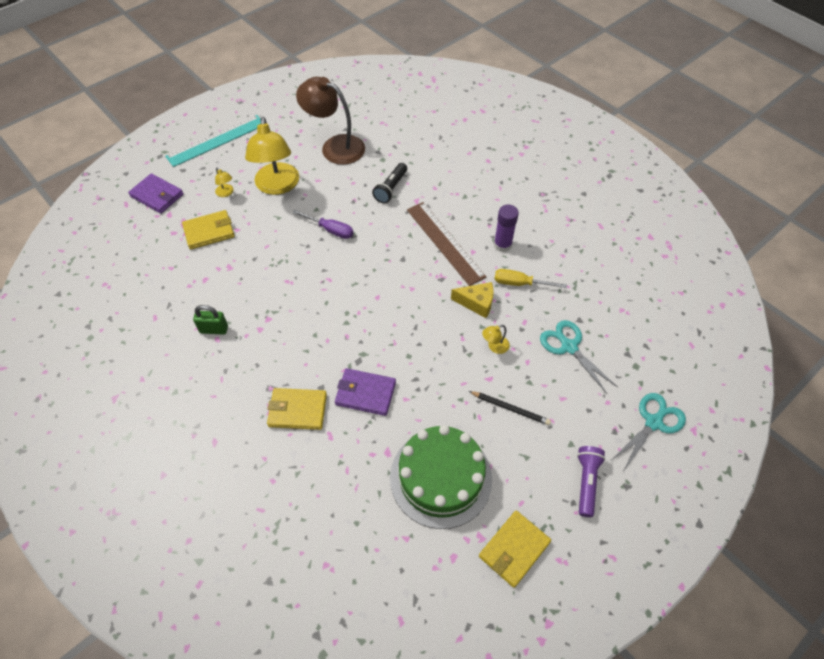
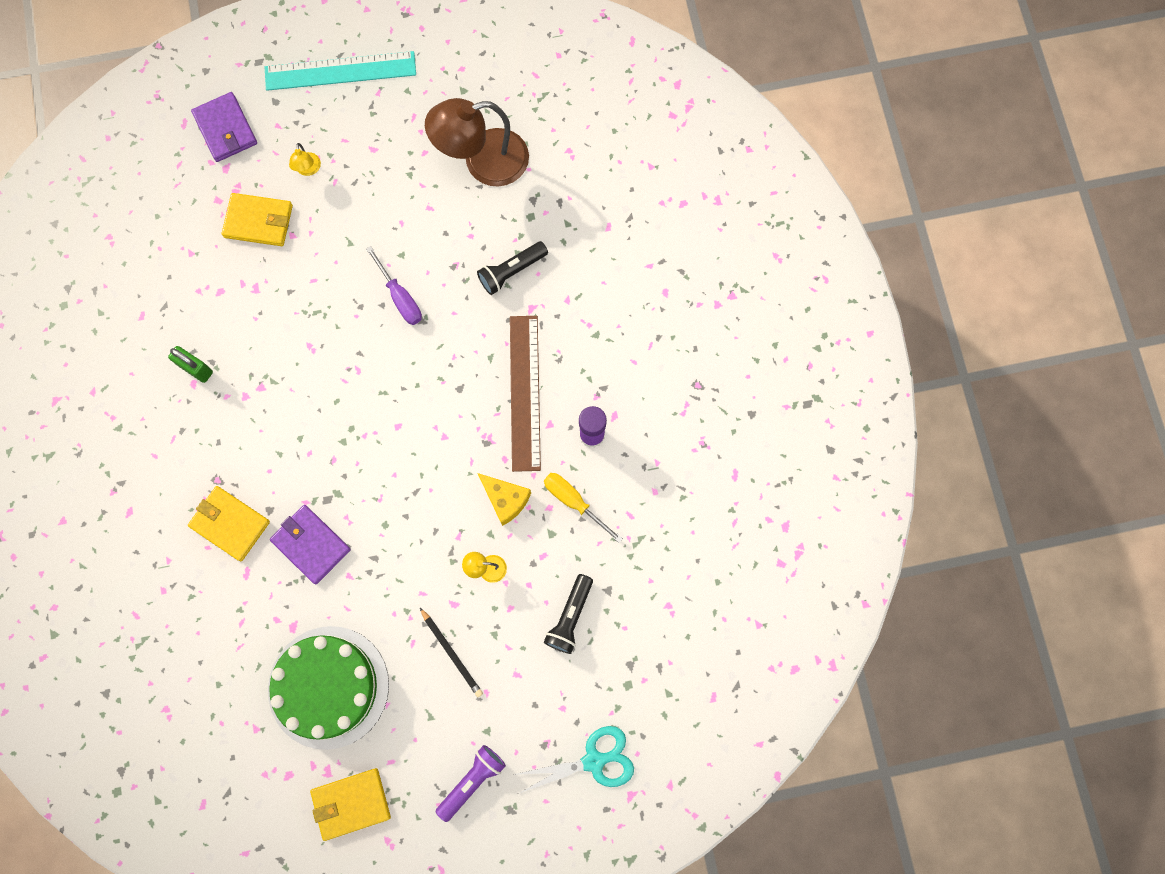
camera: 30 degrees right, 20 degrees up
yellow lamp [245,117,299,195] -> none
brown lamp [296,77,365,165] -> brown lamp turned 75 degrees counterclockwise [425,98,529,187]
turquoise scissors [540,320,618,394] -> black flashlight [544,574,593,654]

